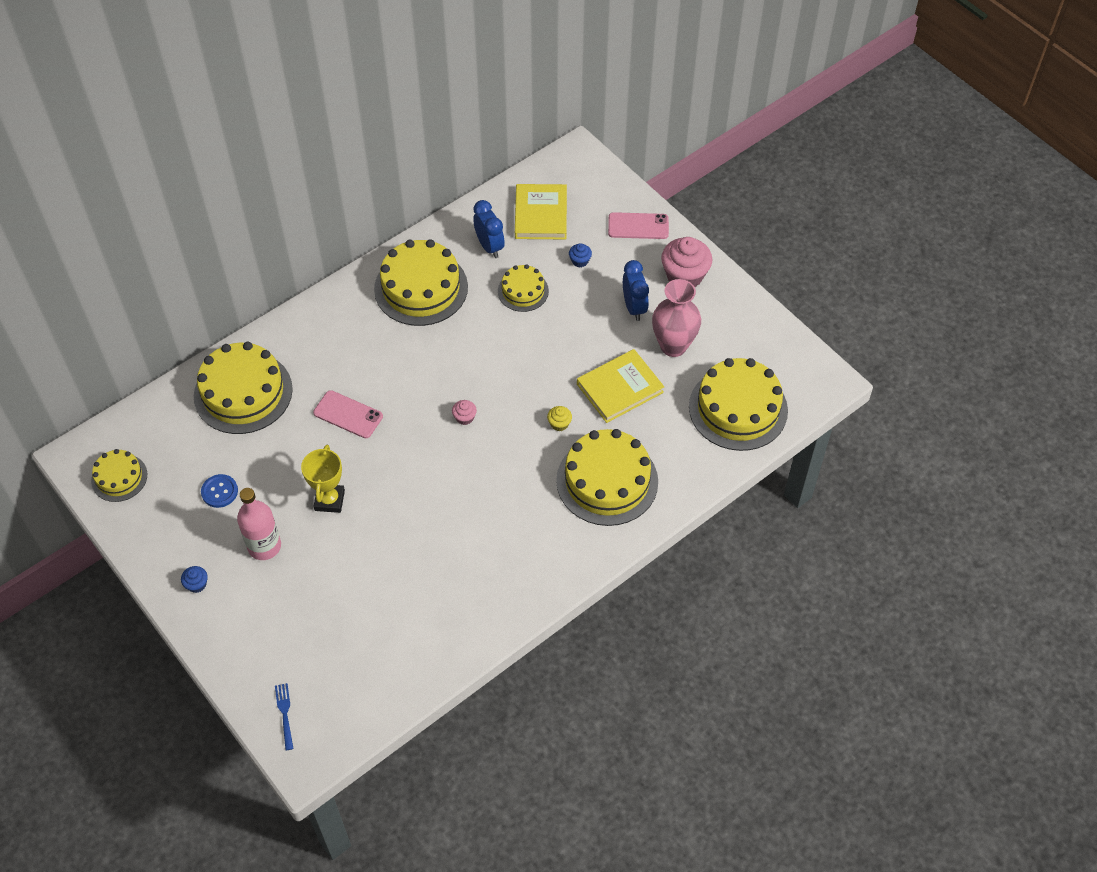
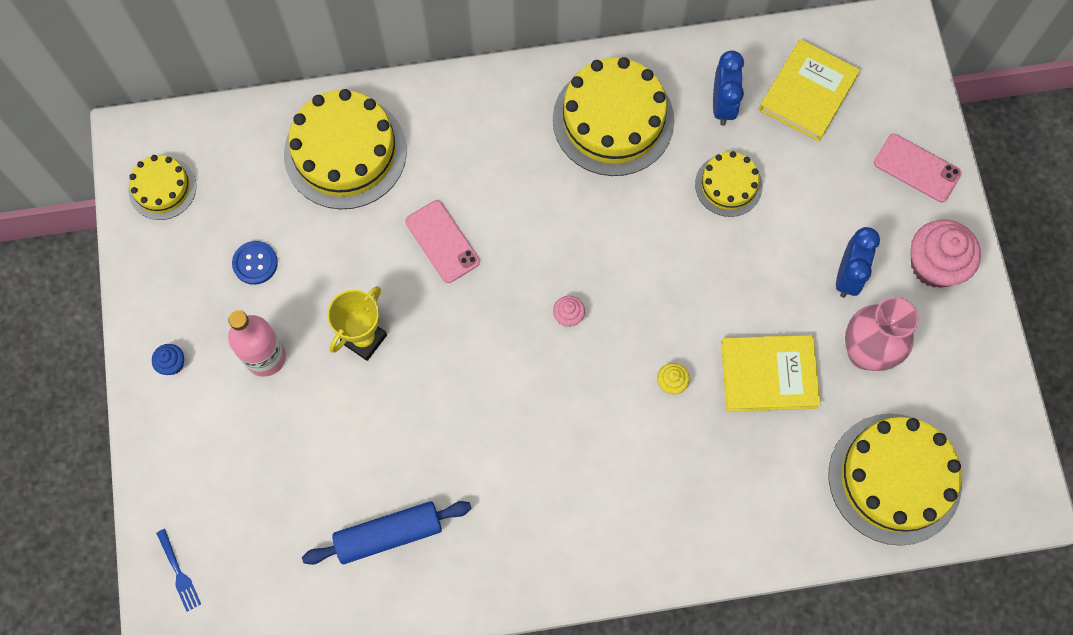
camera: 30 degrees right, 15 degrees up
blue fork [275,683,294,750] -> blue fork turned 135 degrees clockwise [156,529,201,612]
yellow cake [556,429,658,526] -> none
blue cupcake [569,243,592,267] -> none
none -> blue rolling pin [302,501,472,565]

